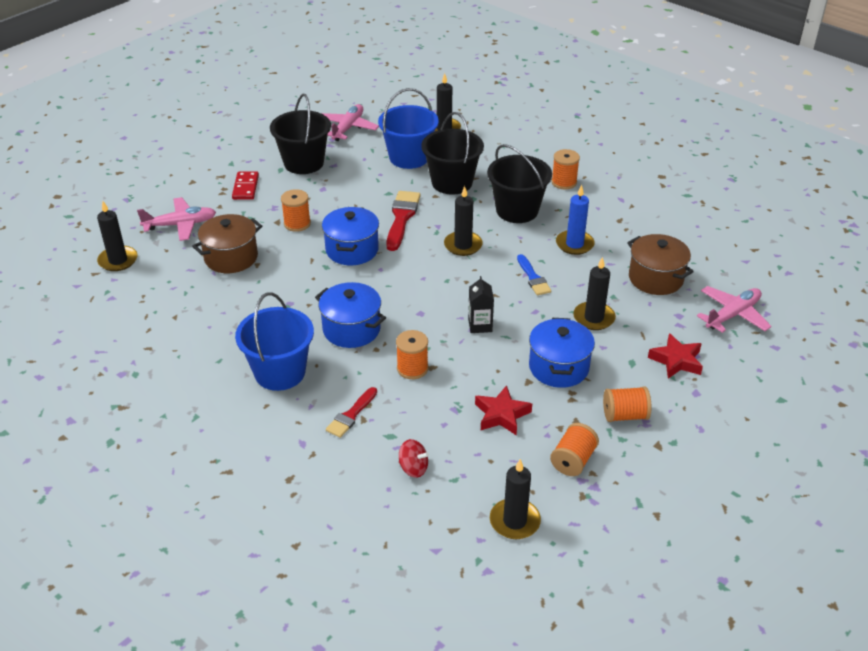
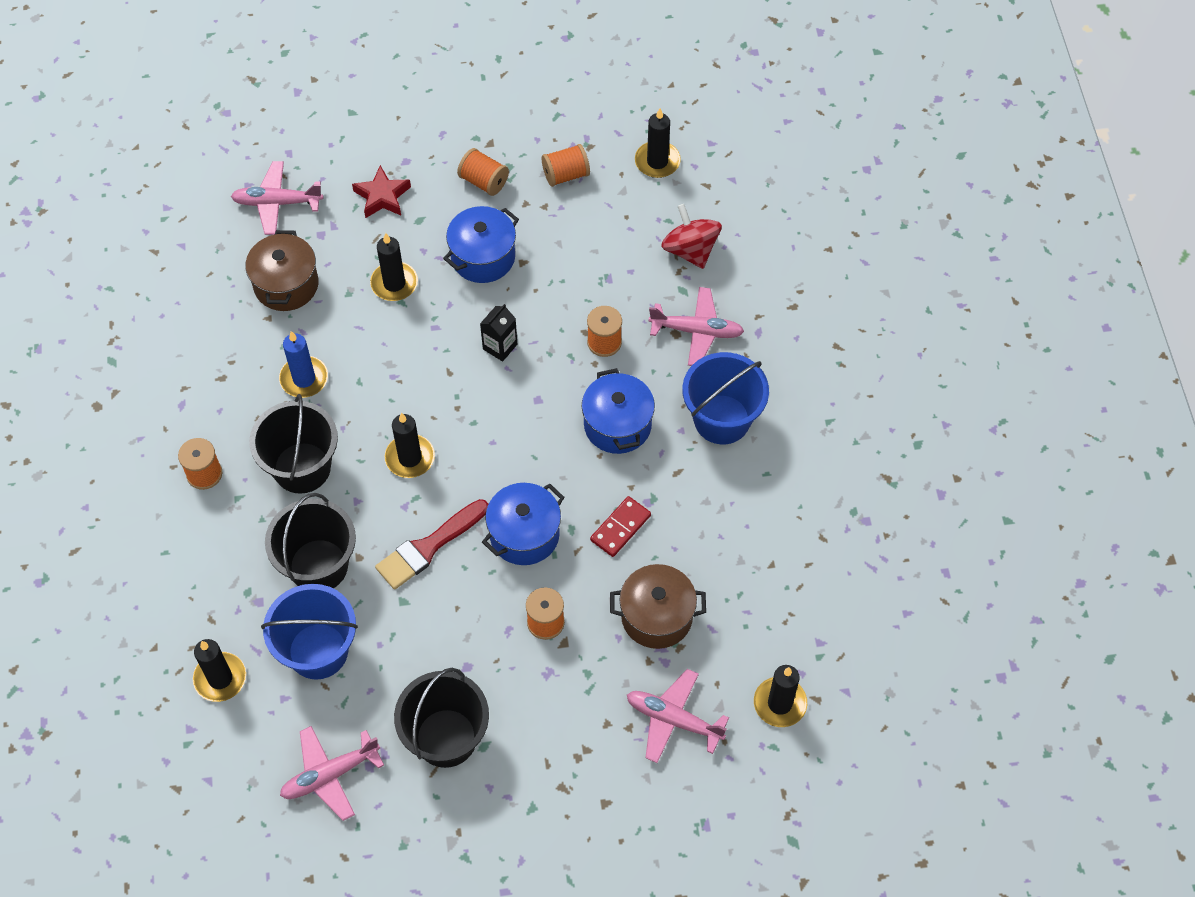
camera: 140 degrees left, 20 degrees up
red domino [232,171,259,200] -> red domino moved to [590,496,651,557]
red brush [326,387,377,438] -> pink plane [648,287,744,366]
red spinning top [399,439,429,478] -> red spinning top [661,204,722,269], size x1.70
red star [475,385,532,435] -> none
blue brush [517,254,551,295] -> none

